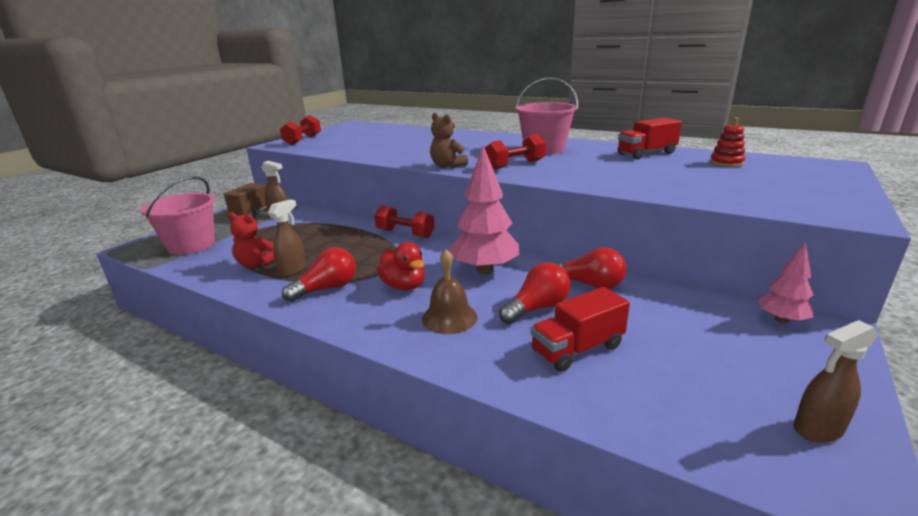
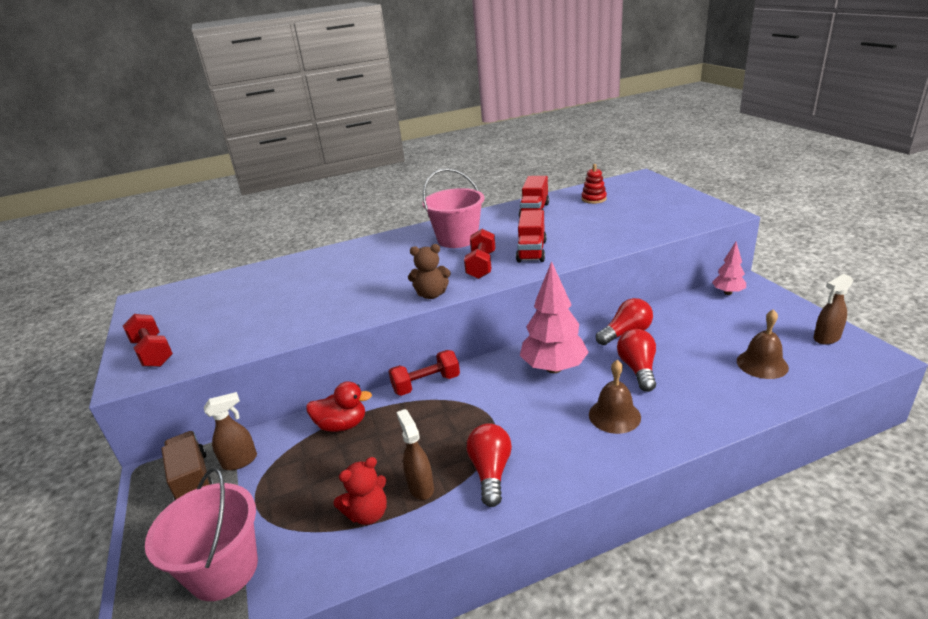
camera: 50 degrees left, 5 degrees up
red duck [377,242,425,290] -> red duck moved to [306,381,372,432]
red truck [531,287,630,372] -> red truck moved to [516,210,546,262]
brown spray bottle [794,320,878,443] -> brown spray bottle turned 45 degrees clockwise [814,274,853,345]
none -> brown bell [737,309,789,379]

